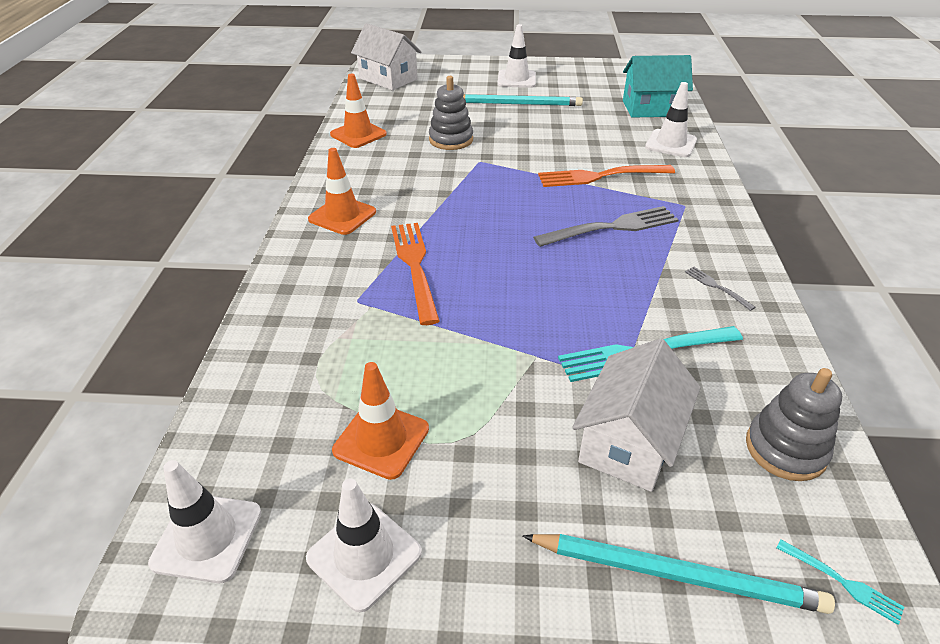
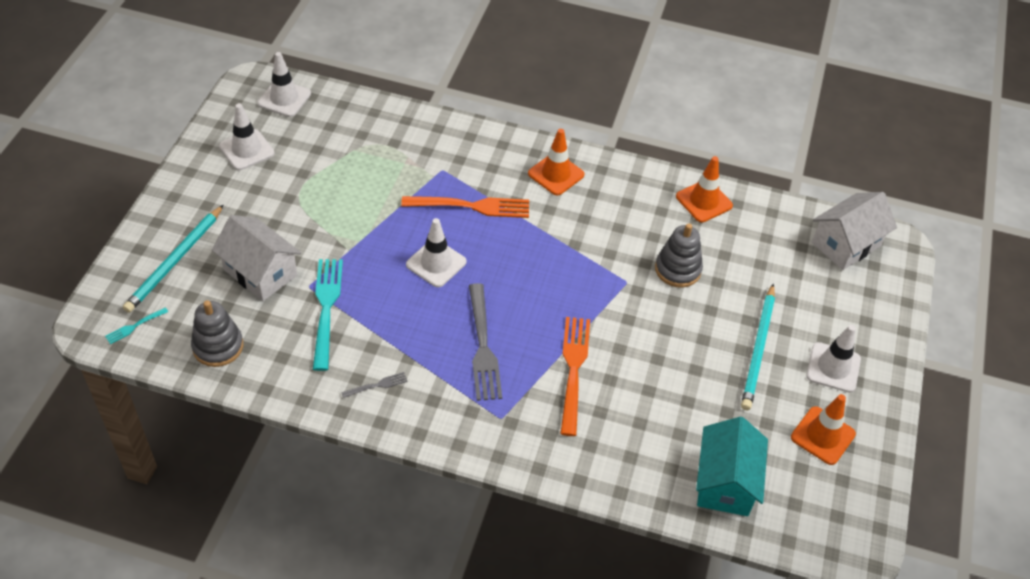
camera: 100 degrees right, 10 degrees up
orange traffic cone [332,362,429,480] -> orange traffic cone moved to [791,394,856,465]
white traffic cone [645,82,697,157] -> white traffic cone moved to [406,218,467,287]

